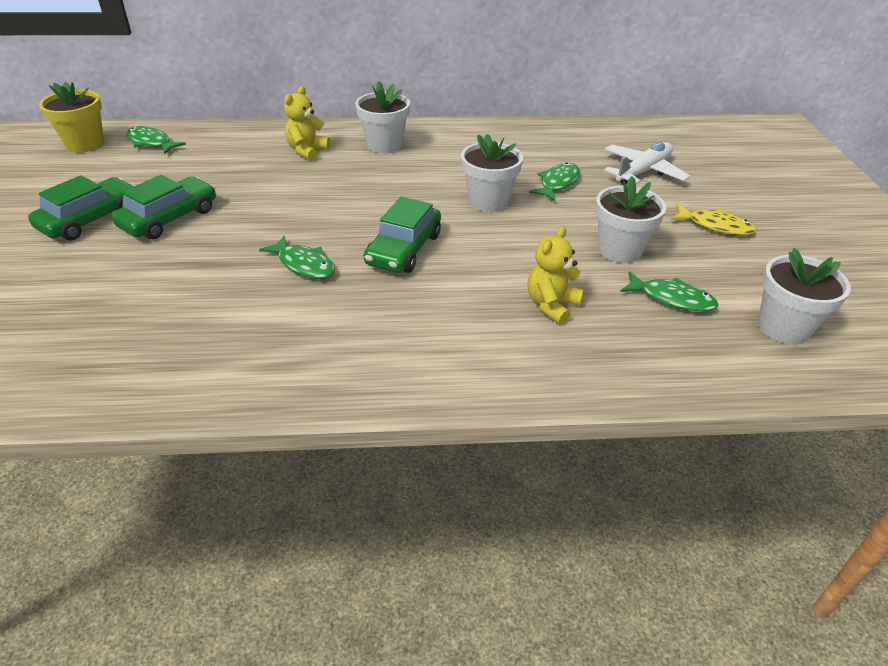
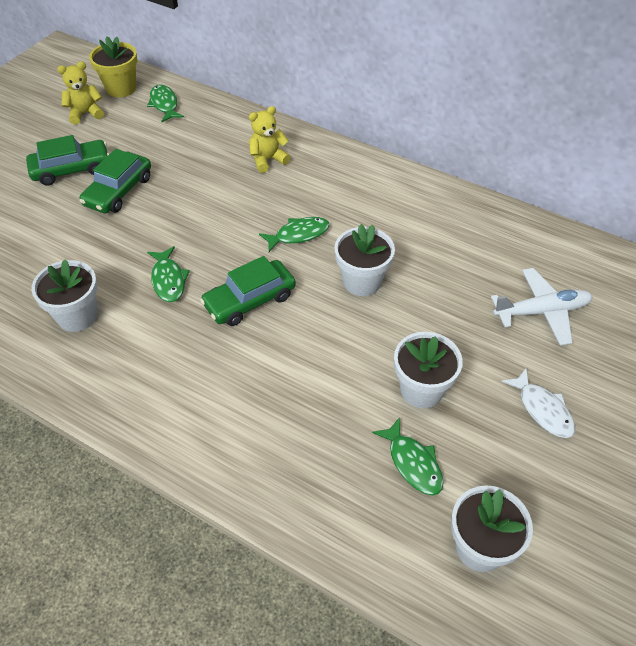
camera: 35 degrees right, 10 degrees up
green car [112,174,216,239] -> green car turned 135 degrees clockwise [79,149,151,213]
white flower pot [355,81,410,154] -> white flower pot moved to [31,259,98,332]
yellow teddy bear [528,226,584,325] -> yellow teddy bear moved to [57,62,104,124]
green fish [529,162,580,201] -> green fish moved to [259,217,329,252]
yellow fish [671,204,757,235] -> white fish [502,368,575,438]

